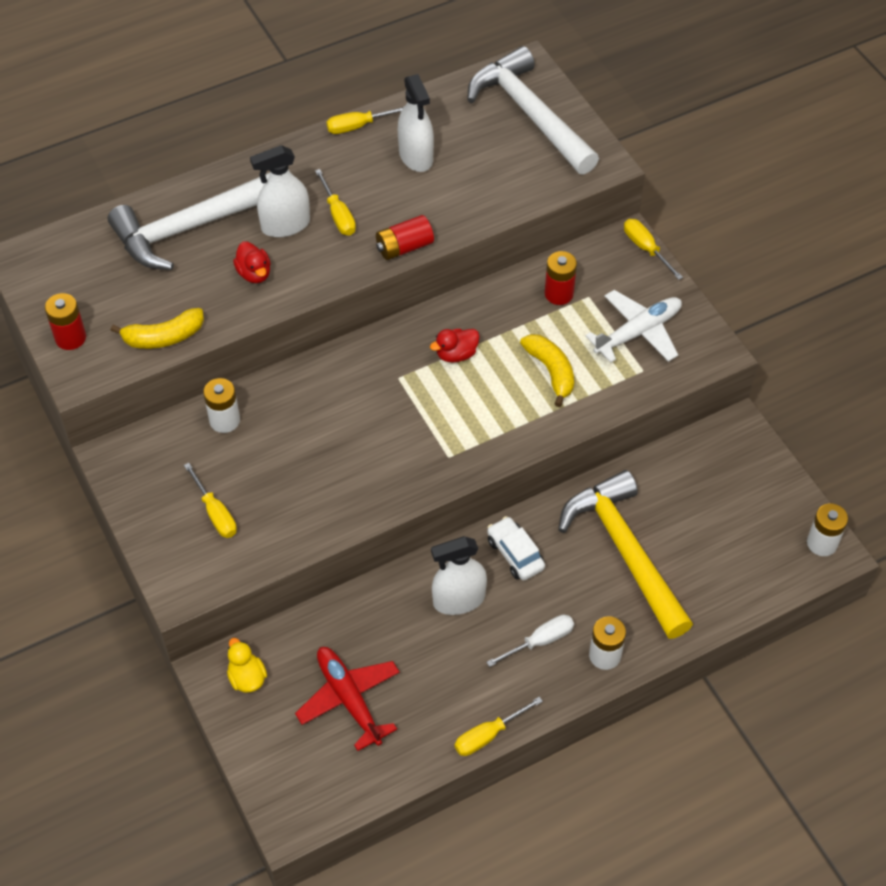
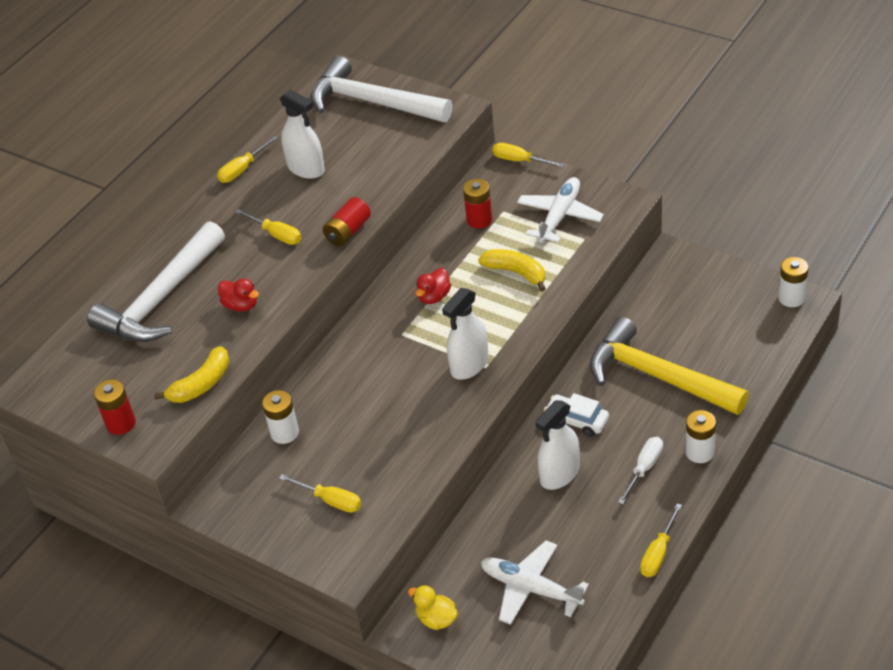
camera: 25 degrees left, 10 degrees down
white spray bottle [250,145,310,237] -> white spray bottle moved to [442,288,489,380]
red plane [295,647,400,751] -> white plane [481,540,589,625]

